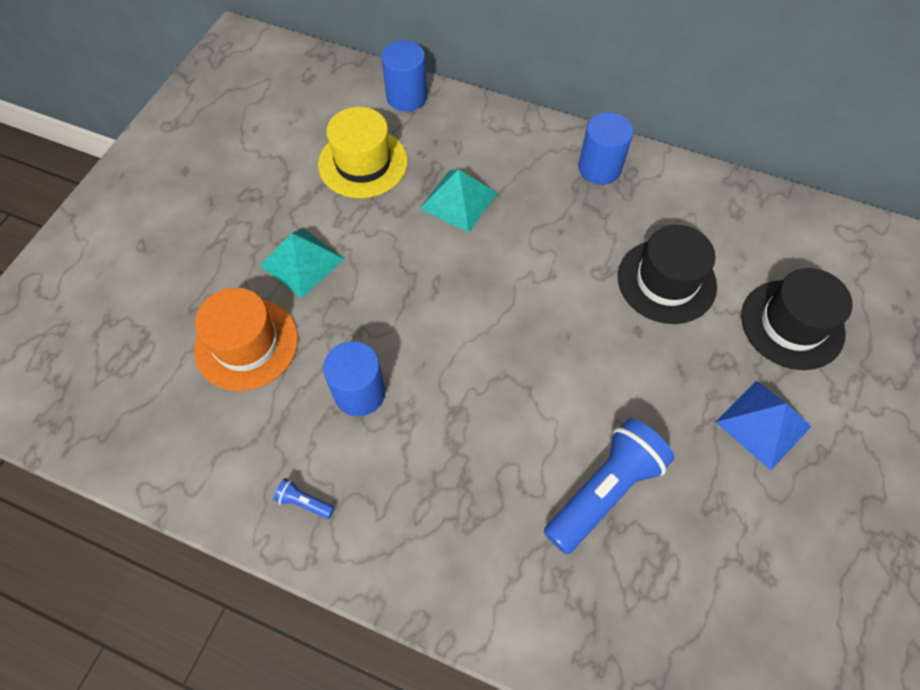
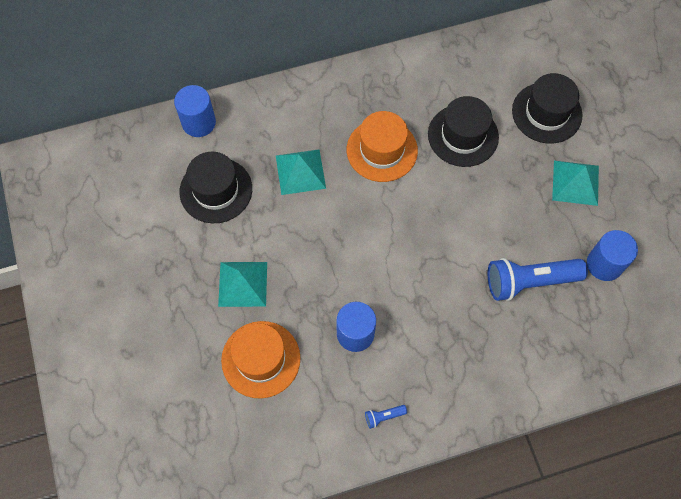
camera: 40 degrees left, 5 degrees up
yellow hat [318,107,408,198] -> black hat [180,152,252,223]
blue flashlight [544,418,674,554] -> blue flashlight turned 105 degrees counterclockwise [488,258,588,301]
blue cylinder [578,112,633,185] -> blue cylinder moved to [587,230,638,281]
blue pyramid [716,380,812,470] -> turquoise pyramid [552,161,599,206]
none -> orange hat [347,111,418,182]

